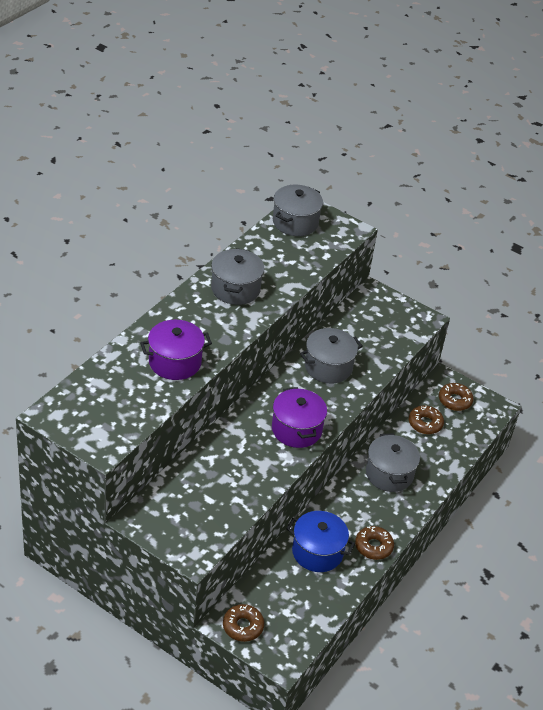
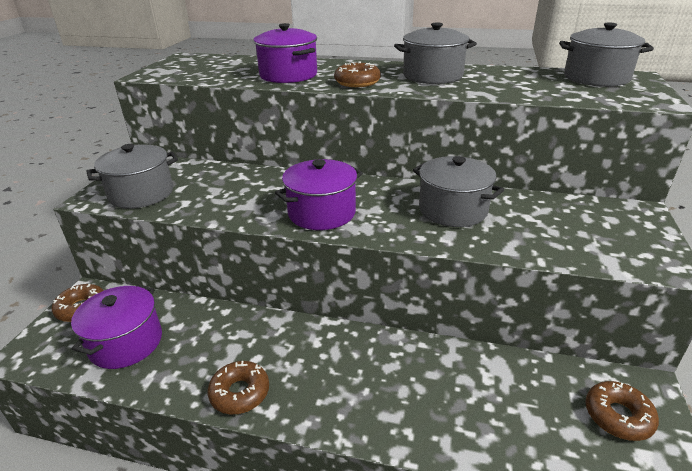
camera: 75 degrees right, 10 degrees down
blue pot [286,511,355,572] -> none
grey pot [366,433,420,492] -> grey pot moved to [86,144,178,209]
brown donut [409,406,444,434] -> brown donut moved to [334,62,381,87]
none -> purple pot [71,285,162,369]

